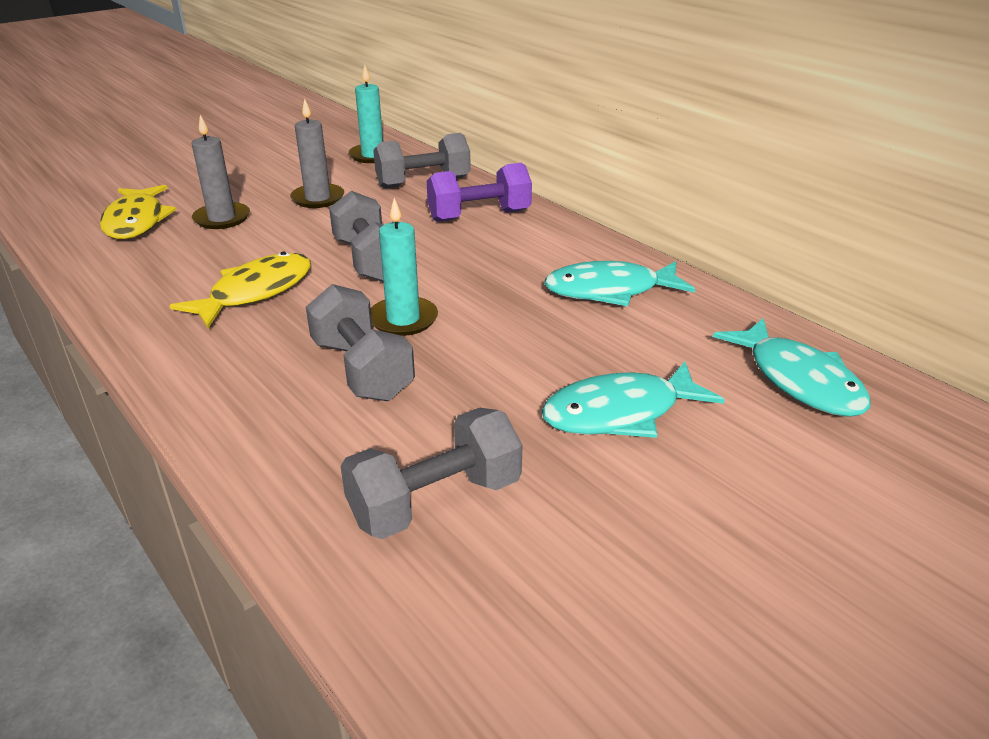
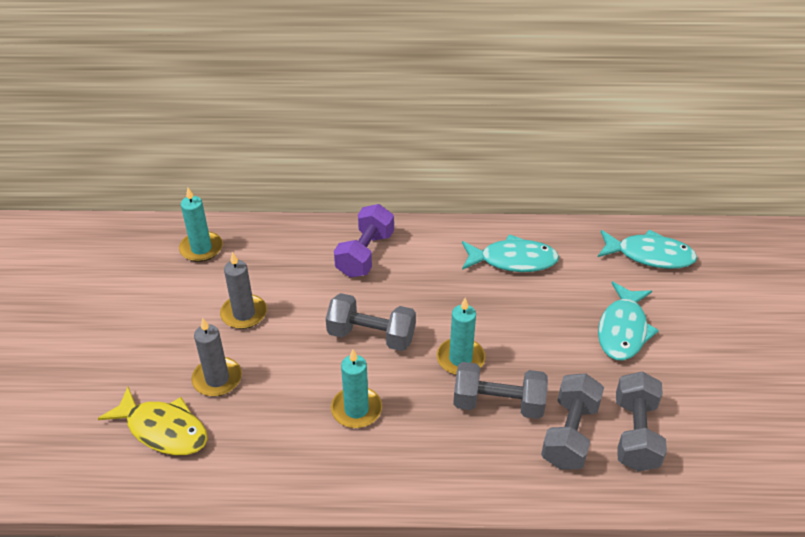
camera: 50 degrees left, 10 degrees up
yellow fish [169,252,311,328] -> turquoise candle [331,349,382,428]
grey dumbbell [373,133,471,188] -> grey dumbbell moved to [541,373,604,470]
turquoise fish [544,261,695,306] -> turquoise fish turned 120 degrees counterclockwise [462,234,559,272]

